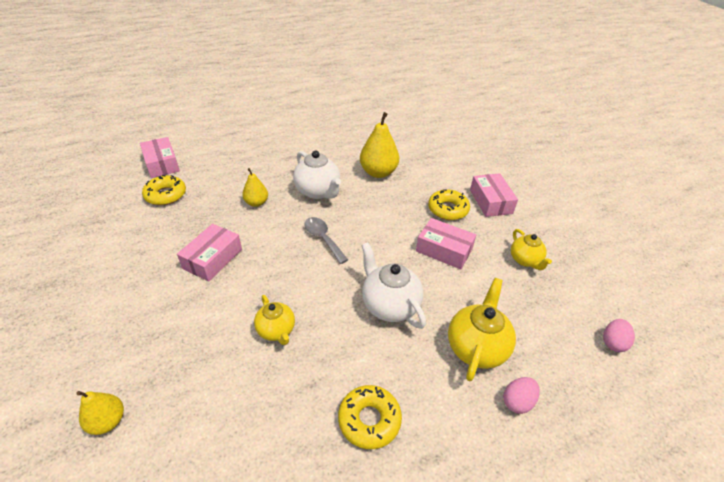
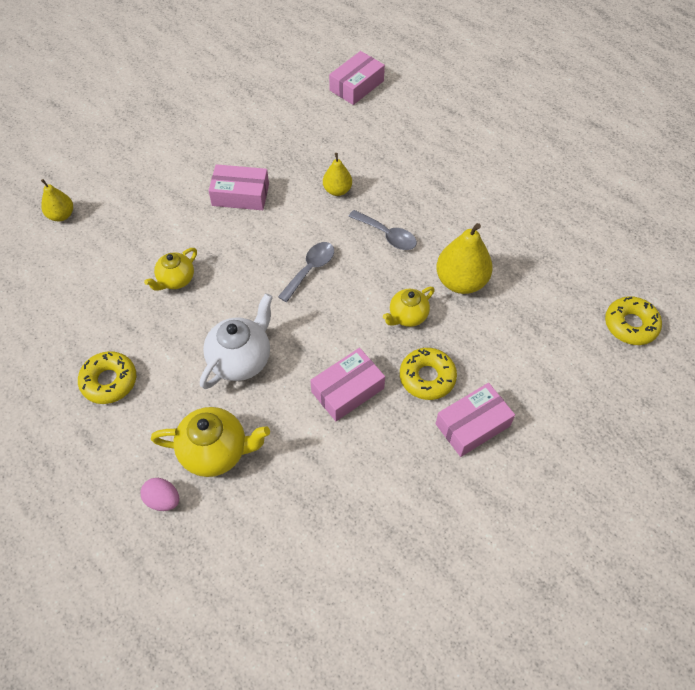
camera: 70 degrees right, 15 degrees up
yellow donut [142,175,186,205] -> yellow donut moved to [605,296,662,345]
white teapot [293,150,341,199] -> grey spoon [348,210,417,250]
pink box [416,218,476,269] -> pink box turned 45 degrees clockwise [310,348,385,421]
yellow teapot [511,229,552,270] -> yellow teapot moved to [383,287,435,327]
pink egg [603,319,635,352] -> none

